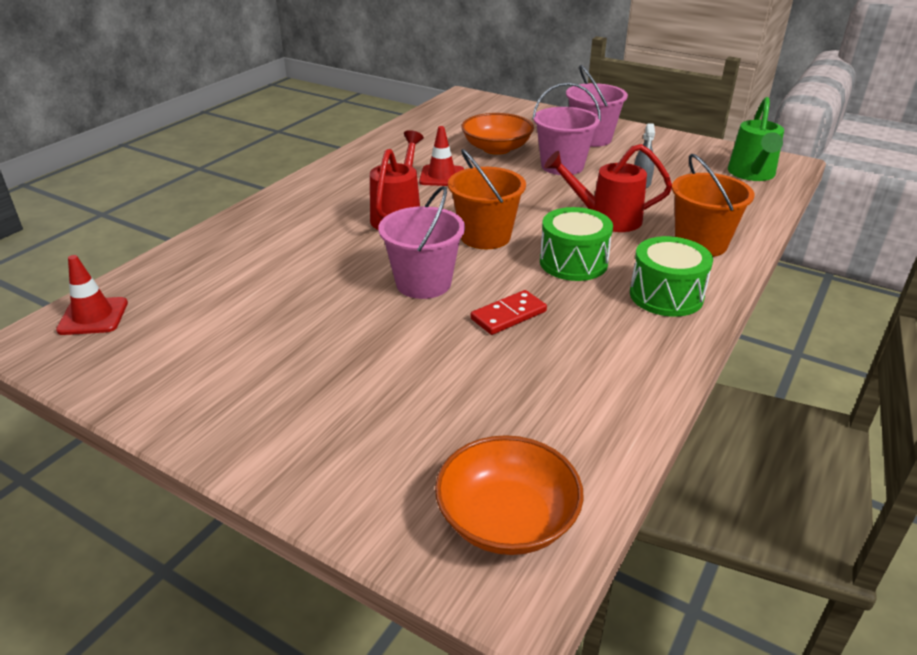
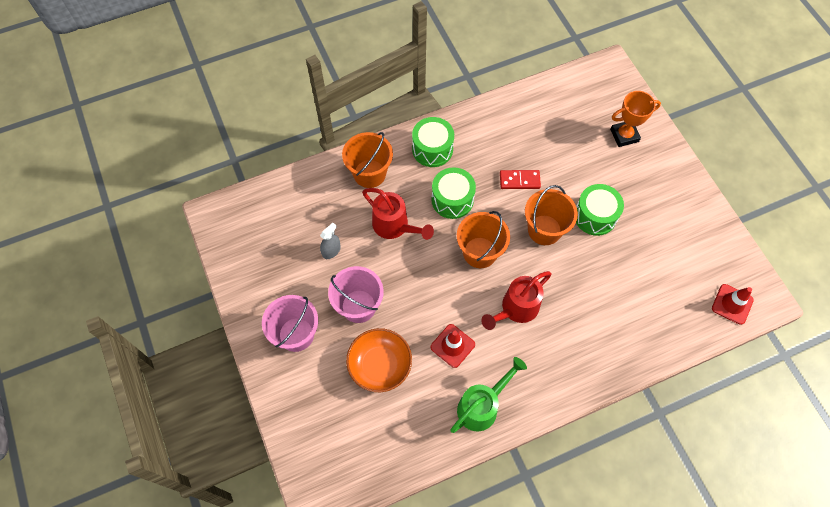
camera: 145 degrees left, 30 degrees up
pink bucket [378,186,465,299] -> orange bucket [525,185,578,245]
orange bowl [435,435,584,555] -> none
green watering can [728,97,784,181] -> green watering can moved to [450,357,527,433]
none -> green drum [576,184,624,236]
none -> orange trophy [610,91,661,147]

